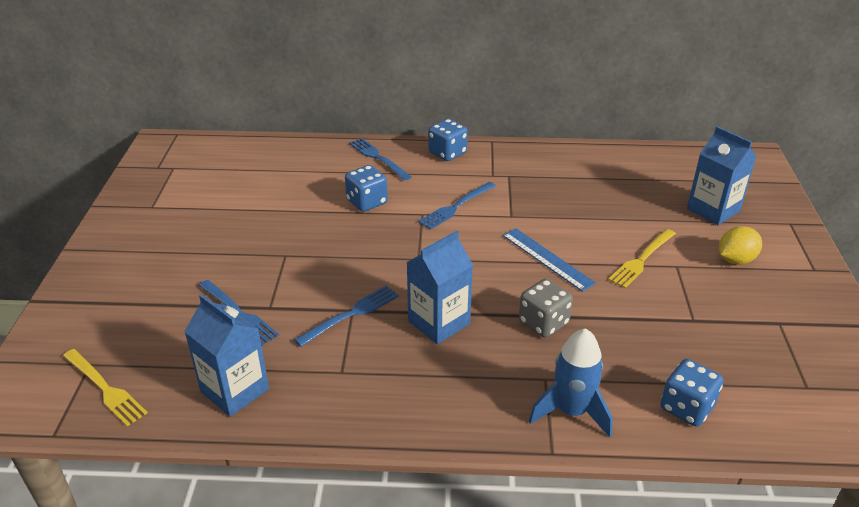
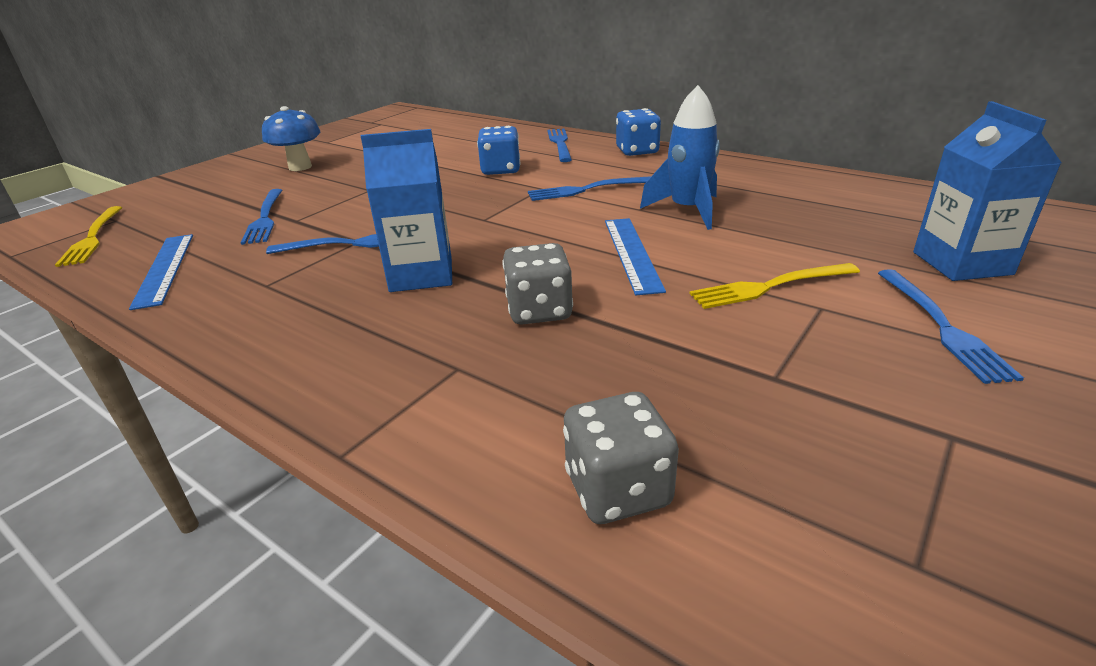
camera: 35 degrees right, 5 degrees down
blue carton [184,294,269,417] -> blue ruler [129,234,193,310]
blue rocket [529,328,613,437] -> blue rocket moved to [640,85,720,230]
blue dice [660,359,723,426] -> grey dice [563,392,679,524]
yellow lemon [719,226,762,265] -> blue fork [878,269,1024,384]
none -> blue mushroom [262,106,320,171]

